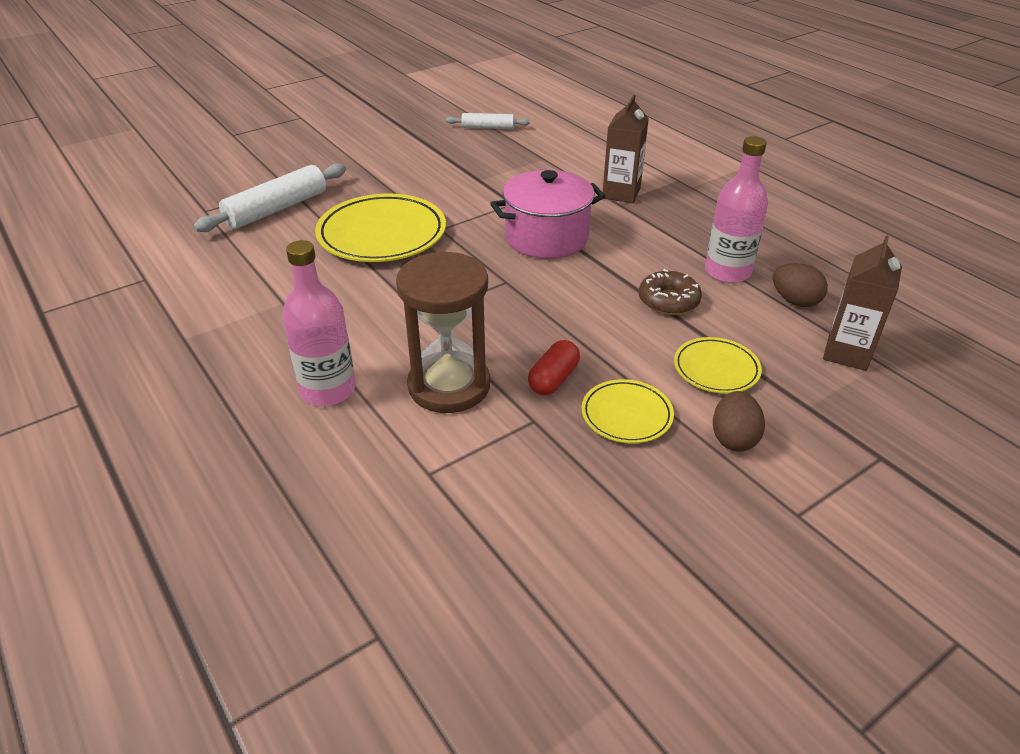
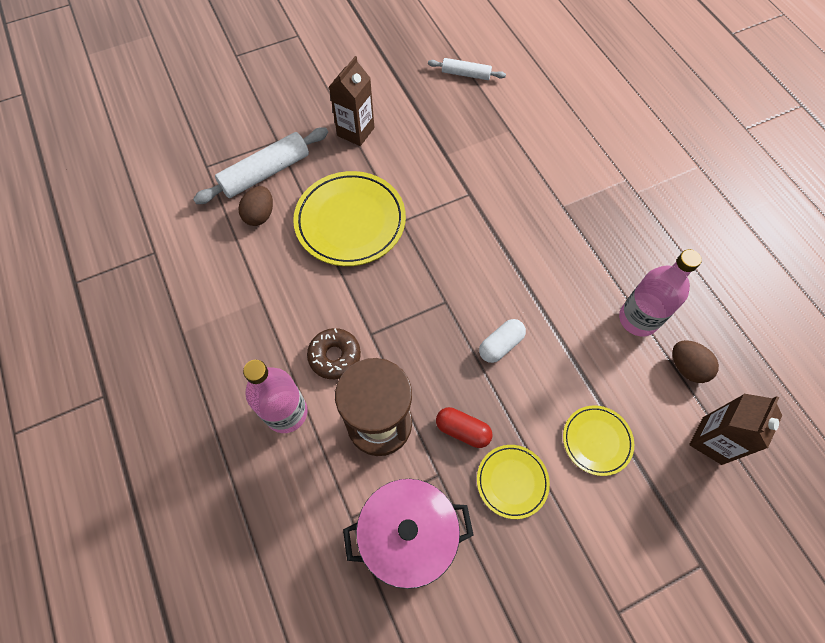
camera: 10 degrees right, 25 degrees up
pink pot [490,170,605,259] -> pink pot moved to [343,479,474,589]
red capsule [528,340,580,395] -> red capsule turned 75 degrees clockwise [436,407,492,448]
brown carton [603,95,649,203] -> brown carton moved to [329,56,374,146]
brown donut [639,269,702,315] -> brown donut moved to [307,328,361,379]
brown egg [713,391,765,452] -> brown egg moved to [238,186,273,226]
none -> white capsule [479,319,526,363]

